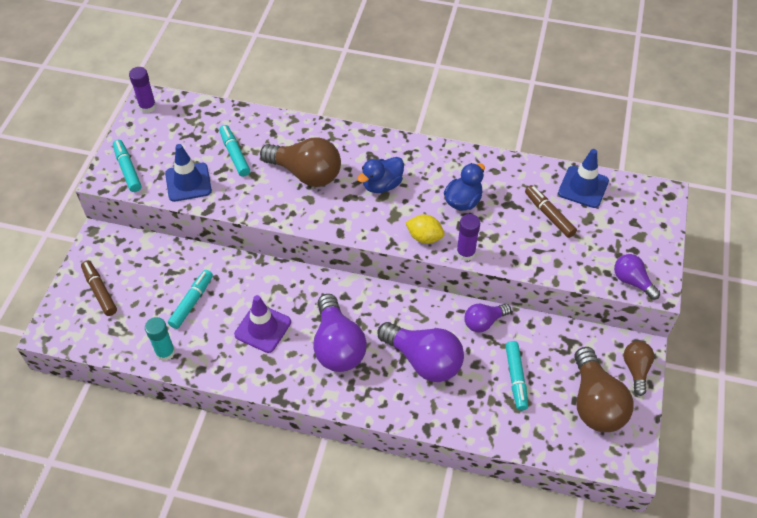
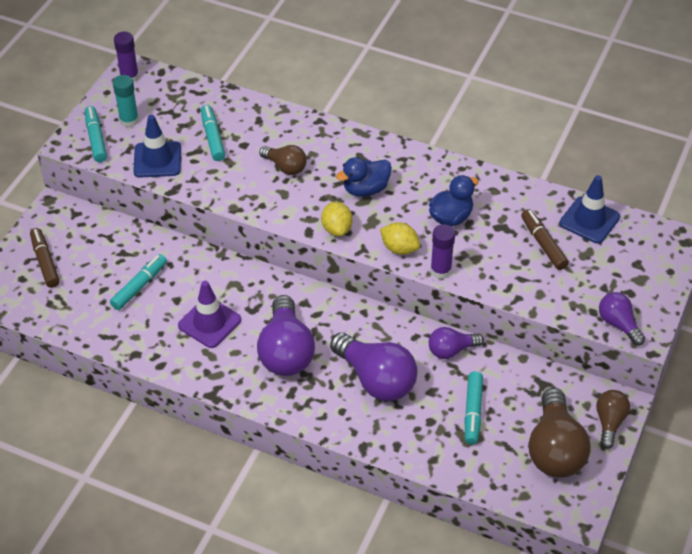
camera: 10 degrees right, 5 degrees down
turquoise glue stick [145,317,175,361] -> turquoise glue stick moved to [113,75,139,127]
brown light bulb [260,137,341,187] -> brown light bulb [259,145,307,175], size x0.56
none -> yellow lemon [321,202,353,236]

